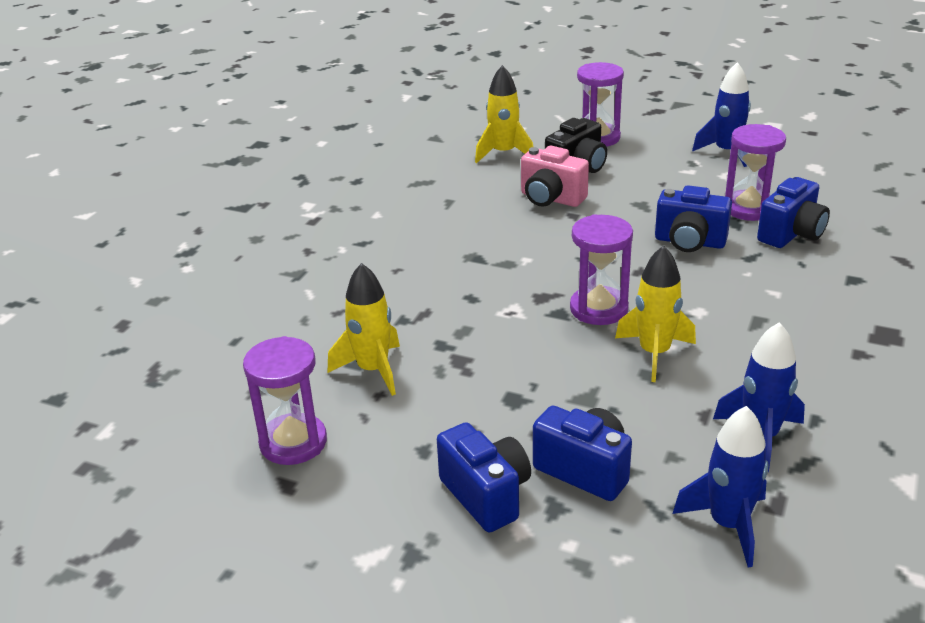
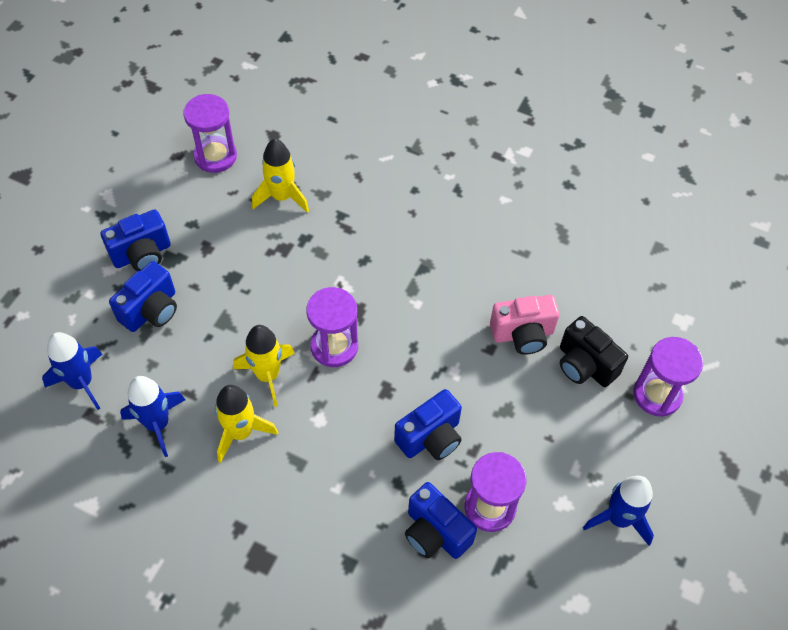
camera: 90 degrees right, 25 degrees up
yellow rocket [475,65,533,163] -> yellow rocket moved to [215,385,278,463]
pink camera [521,146,589,207] -> pink camera turned 135 degrees counterclockwise [490,295,559,355]
blue camera [655,185,732,252] -> blue camera turned 150 degrees counterclockwise [394,389,462,460]

